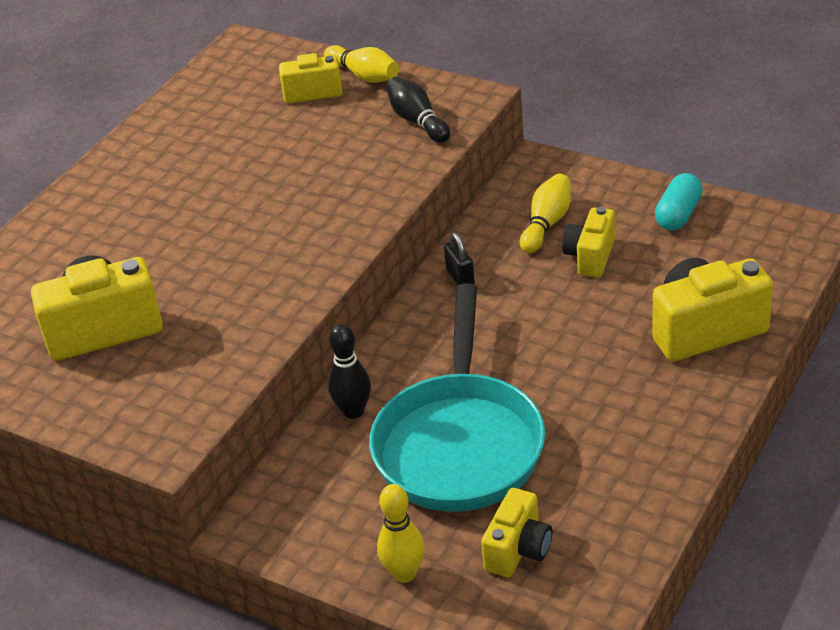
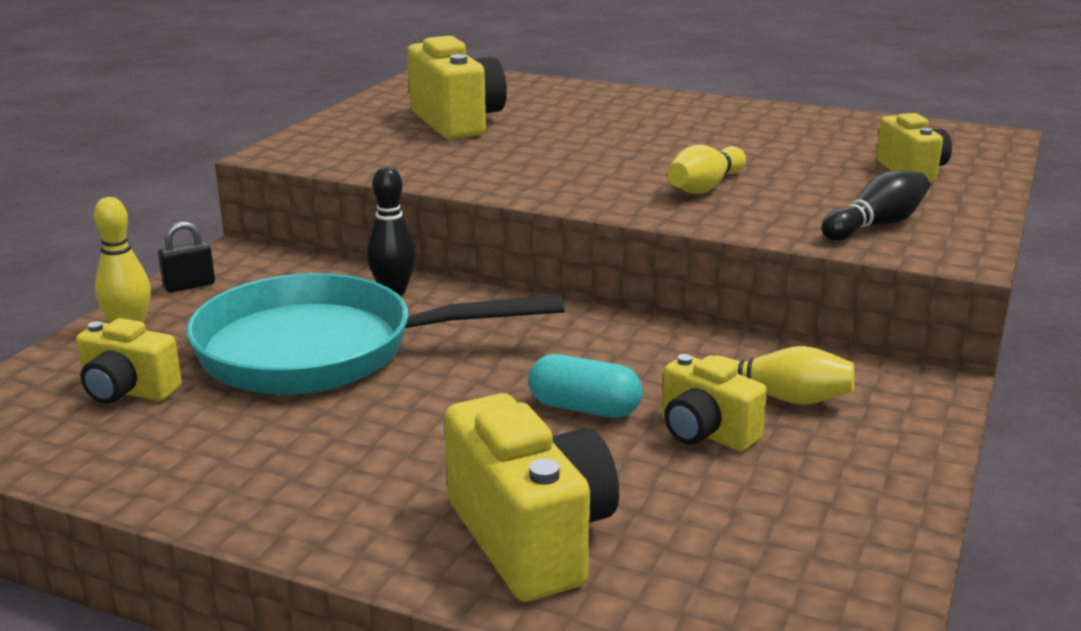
camera: 80 degrees right, 15 degrees down
yellow bowling pin [324,45,399,83] -> yellow bowling pin moved to [667,145,746,194]
black padlock [444,232,475,285] -> black padlock moved to [158,222,215,292]
yellow camera [562,207,615,277] -> yellow camera turned 150 degrees counterclockwise [662,354,767,452]
turquoise capsule [655,173,703,231] -> turquoise capsule moved to [528,354,643,418]

